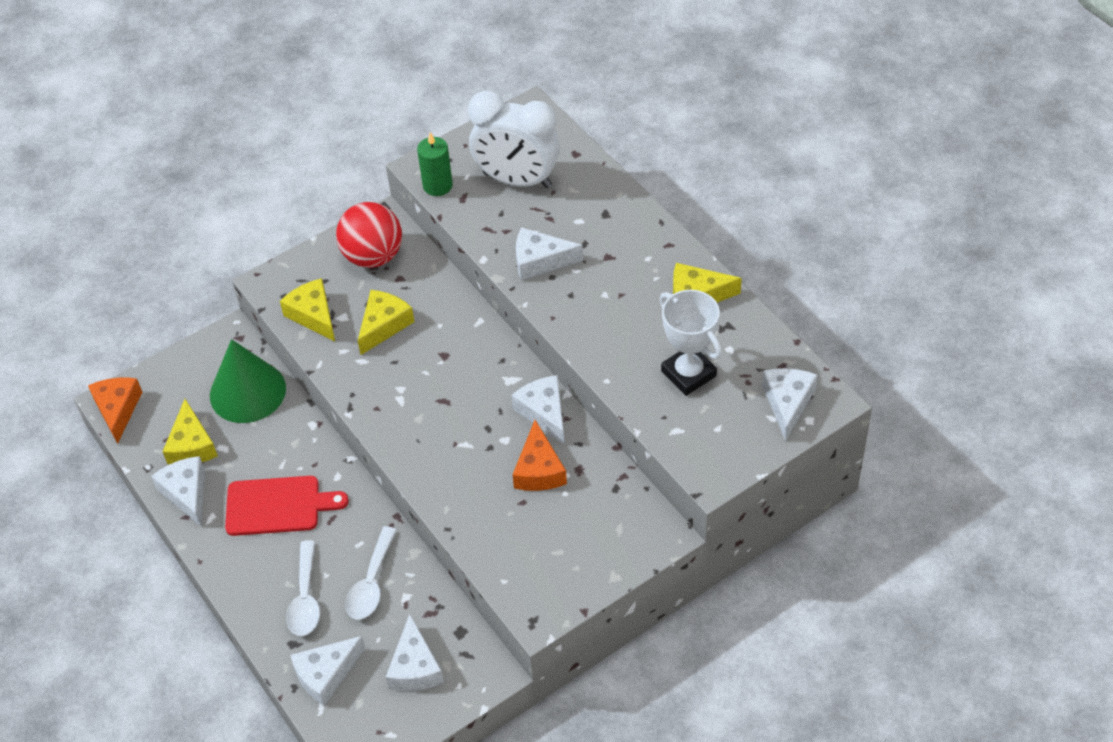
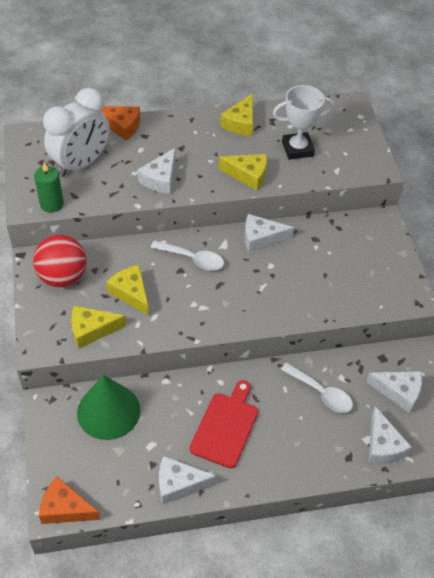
camera: 70 degrees left, 0 degrees up
yellow cheese [163,399,218,465] -> yellow cheese moved to [219,154,267,190]
white spoon [286,540,320,636] -> white spoon moved to [151,240,224,270]
orange cheese [513,420,567,491] -> orange cheese moved to [100,106,140,141]
white cheese [762,368,817,441] -> none

